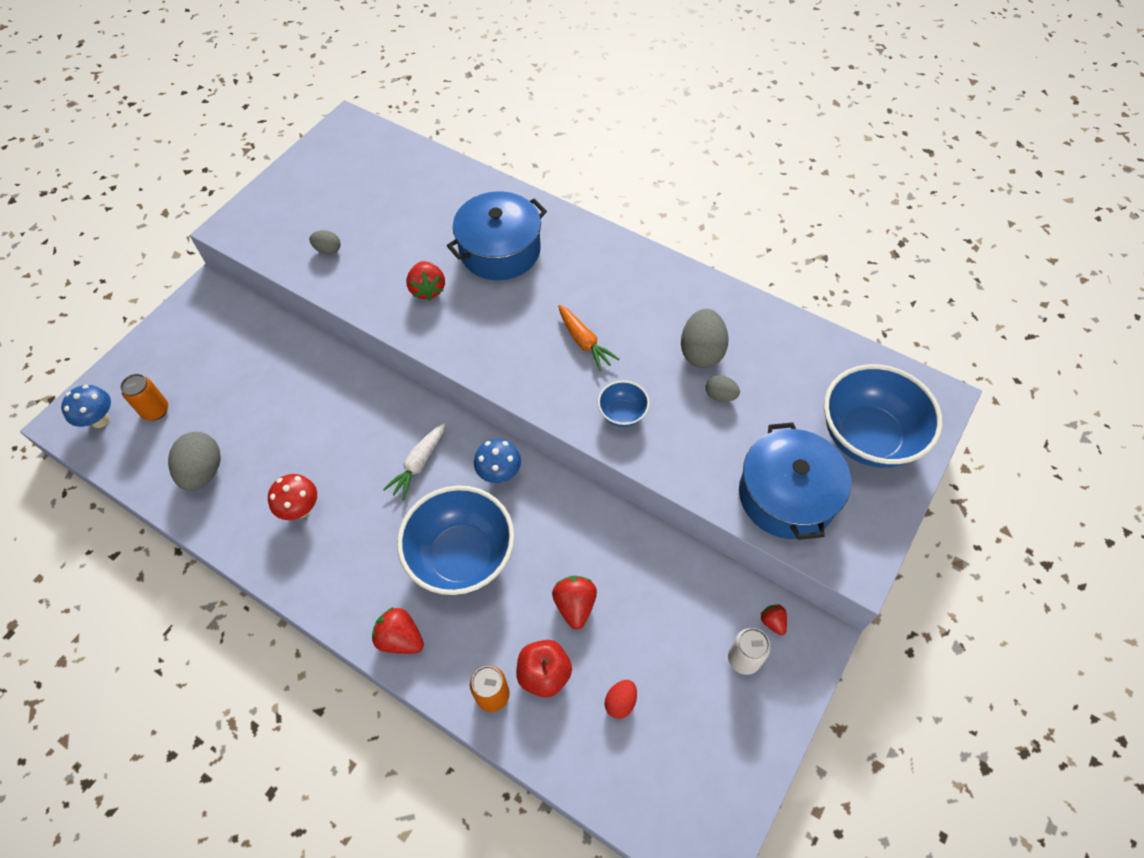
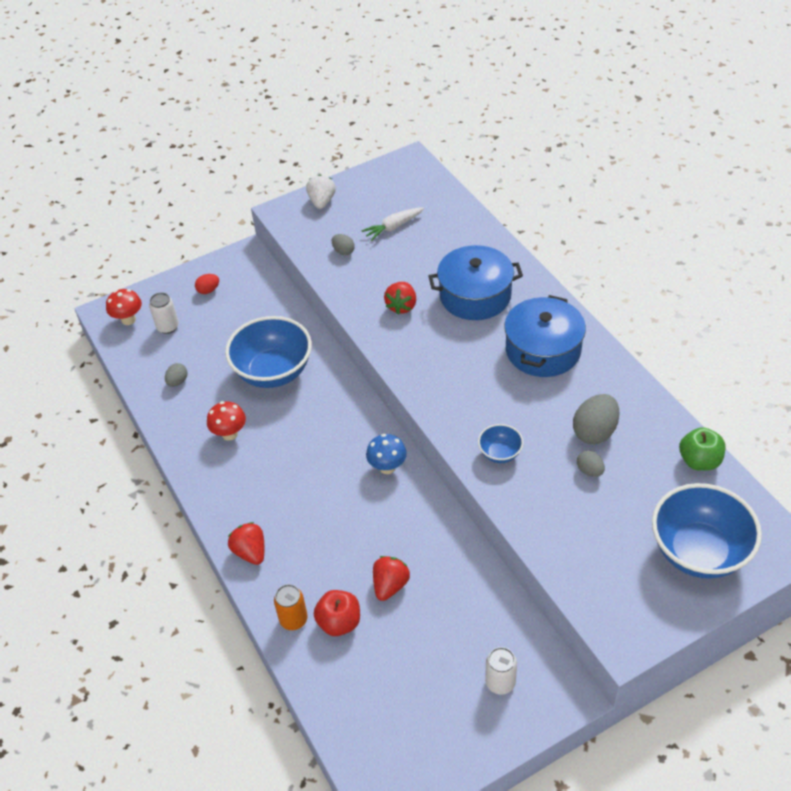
camera: 30 degrees right, 10 degrees down
blue mushroom [61,385,111,428] -> red mushroom [106,289,142,325]
orange can [120,374,168,420] -> white can [149,293,179,334]
grey egg [168,432,221,491] -> grey egg [165,363,188,387], size x0.54
white carrot [383,423,445,500] -> white carrot moved to [361,207,424,241]
blue bowl [397,485,514,595] -> blue bowl moved to [225,316,312,388]
orange carrot [558,305,620,371] -> none
red egg [605,680,637,719] -> red egg moved to [195,274,219,294]
blue pot [739,422,851,540] -> blue pot moved to [504,295,586,377]
red strawberry [760,605,787,635] -> none
none -> white strawberry [306,175,336,209]
none -> green apple [679,427,725,471]

